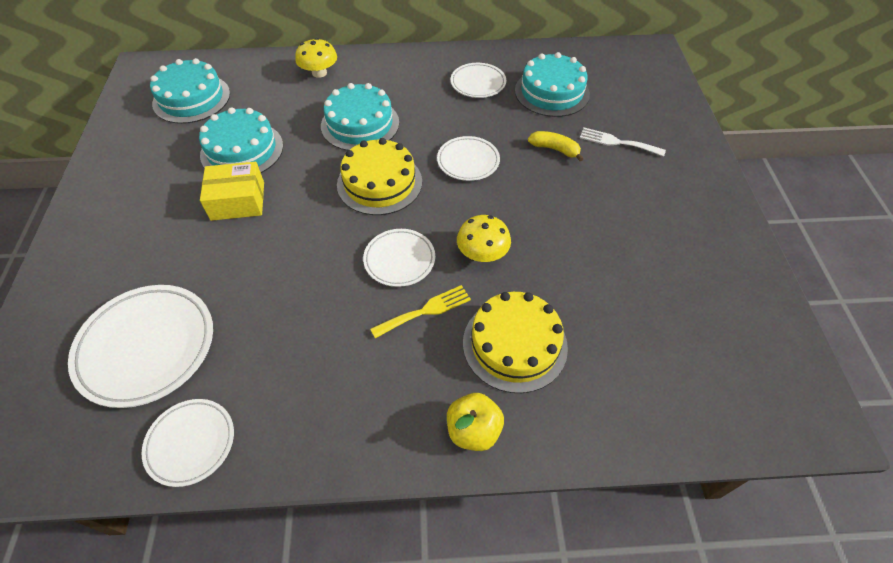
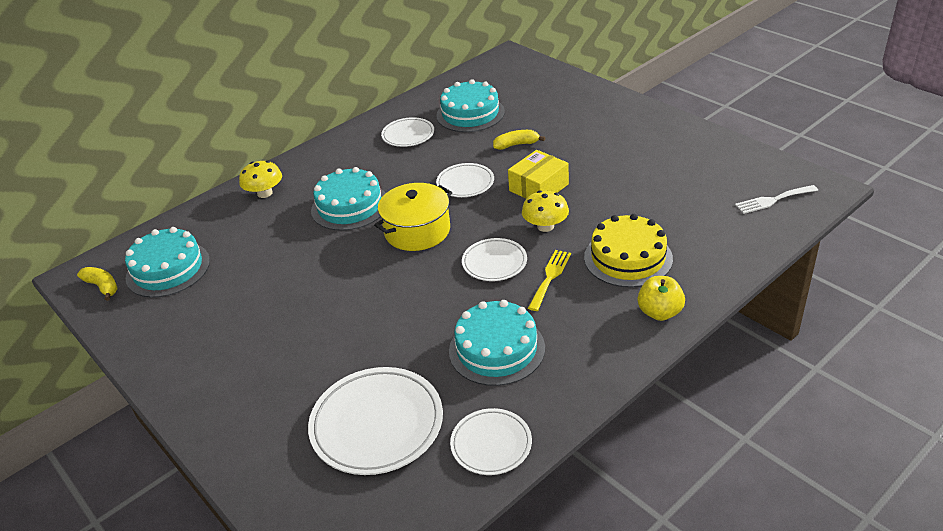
camera: 35 degrees left, 15 degrees down
turquoise cake [199,107,283,173] -> turquoise cake moved to [449,300,545,386]
yellow box [200,162,264,221] -> yellow box moved to [508,150,569,199]
yellow cake [337,138,422,215] -> yellow pot [374,183,452,251]
white fork [580,128,666,156] -> white fork moved to [735,185,818,214]
none -> yellow banana [77,267,118,301]

